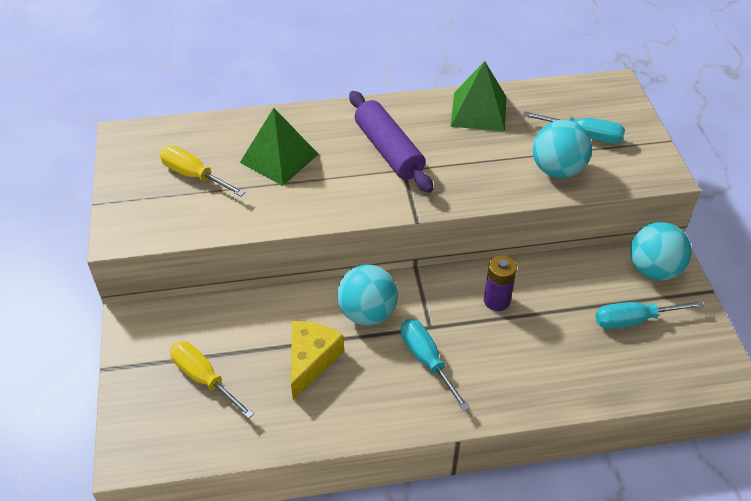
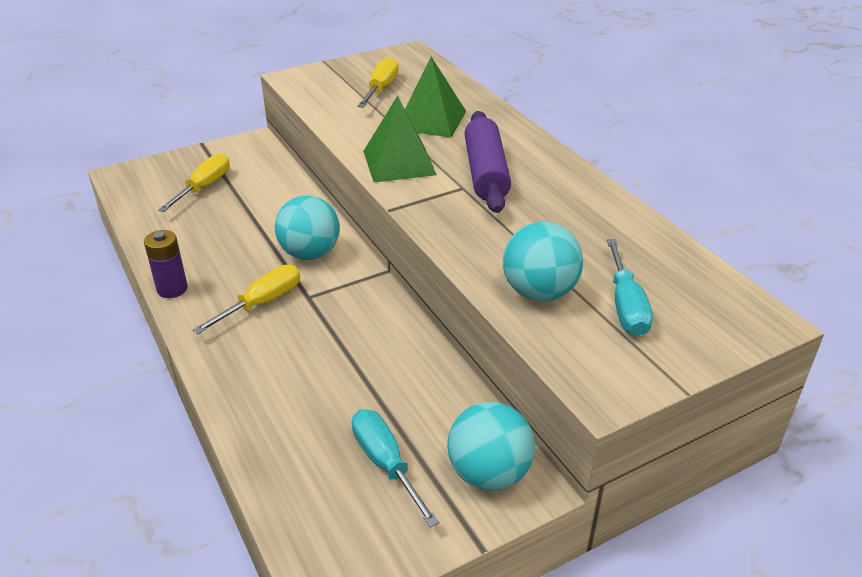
camera: 70 degrees right, 10 degrees down
yellow cheese [291,321,344,400] -> none
purple rolling pin [349,91,433,193] -> purple rolling pin turned 45 degrees counterclockwise [465,111,511,213]
turquoise screwdriver [401,319,470,411] -> yellow screwdriver [193,264,300,334]
green pyramid [451,61,506,131] -> green pyramid moved to [363,95,437,182]
purple battery [484,255,517,311] -> purple battery moved to [144,230,188,298]

